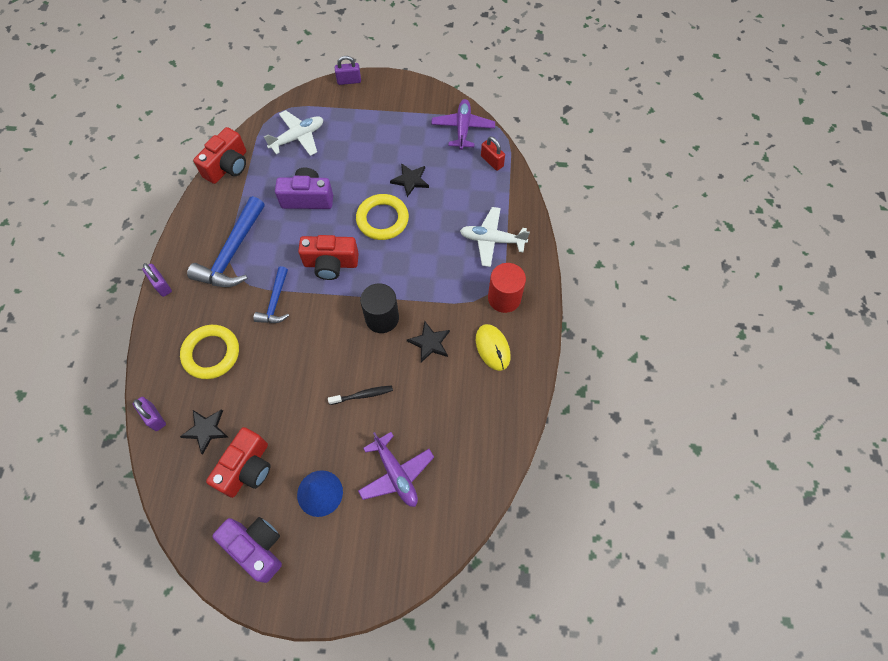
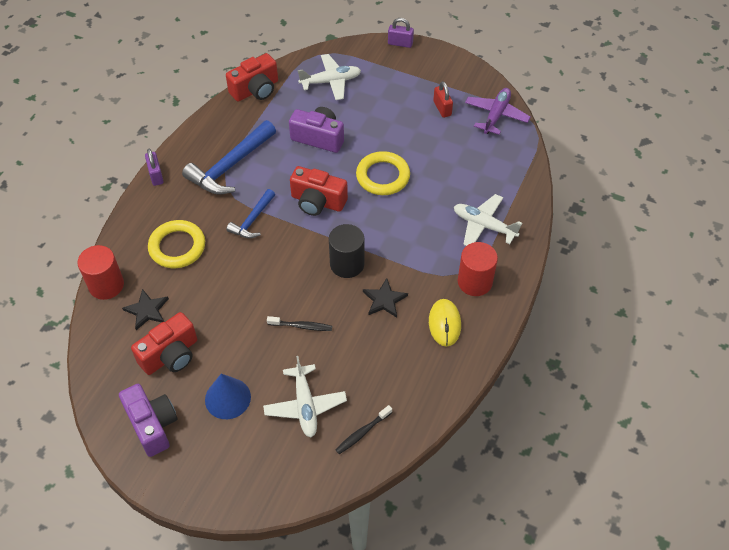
camera: 20 degrees right, 10 degrees down
purple padlock [133,397,166,431] -> red cylinder [77,245,124,300]
purple plane [358,432,434,507] -> white plane [263,356,347,437]
black star [390,163,429,197] -> none
red padlock [481,136,505,171] -> red padlock moved to [433,81,453,118]
none -> black toothbrush [335,405,392,454]

